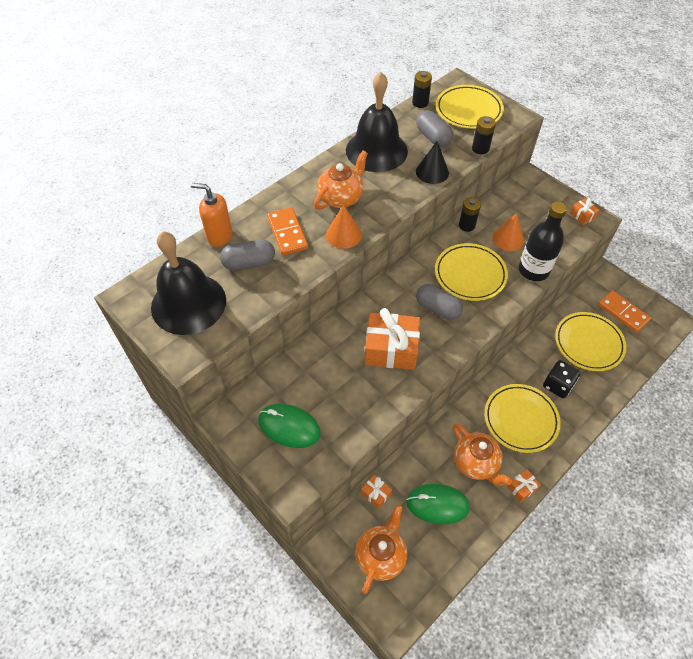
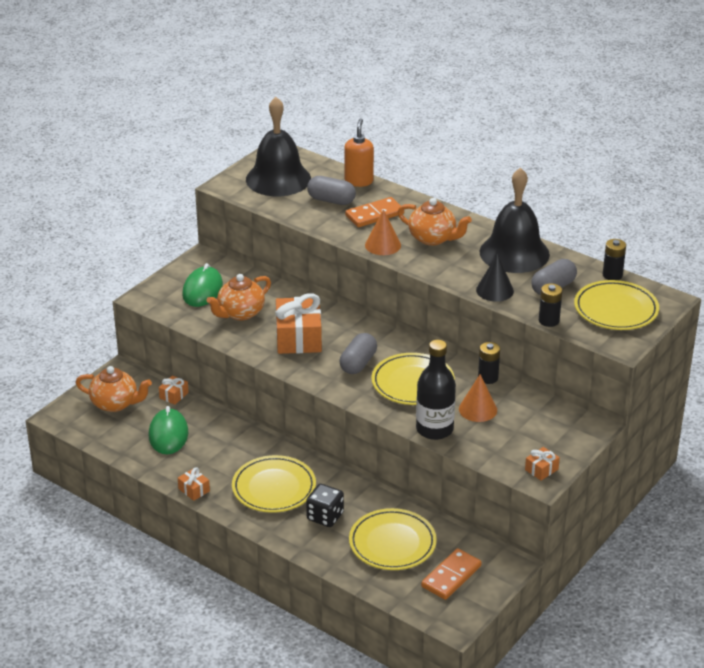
camera: 80 degrees right, 20 degrees down
grey capsule [220,239,275,271] -> grey capsule turned 45 degrees counterclockwise [307,176,356,205]
orange teapot [453,423,512,486] -> orange teapot moved to [206,274,271,320]

